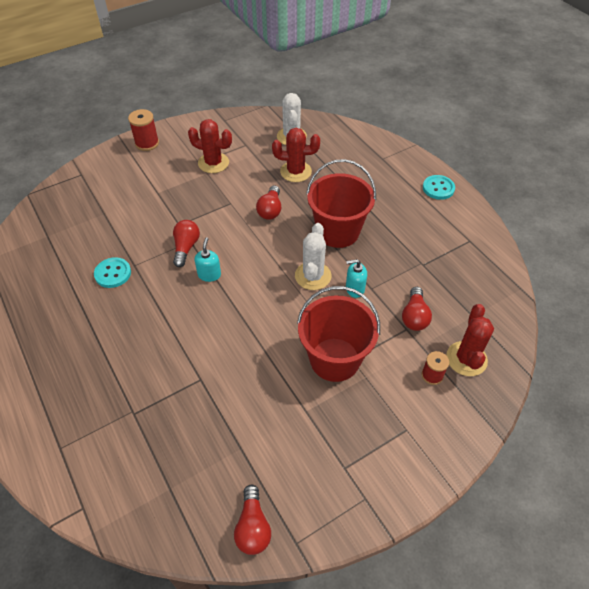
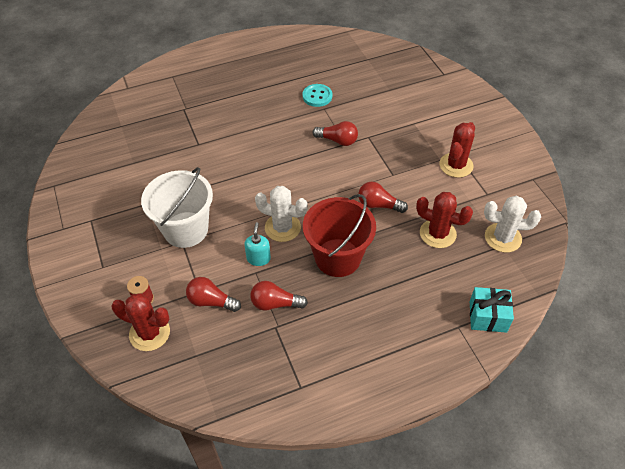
camera: 100 degrees right, 0 degrees up
red spool [128,109,159,151] -> none
turquoise soap dispenser [195,237,221,282] -> none
red light bulb [234,484,271,555] -> red light bulb moved to [250,281,308,311]
red cactus [272,128,320,182] -> red cactus turned 75 degrees counterclockwise [416,192,473,248]
red bucket [297,286,380,382] -> white bucket [141,167,213,248]
turquoise button [423,175,455,200] -> none
none -> turquoise gift [470,287,514,333]

